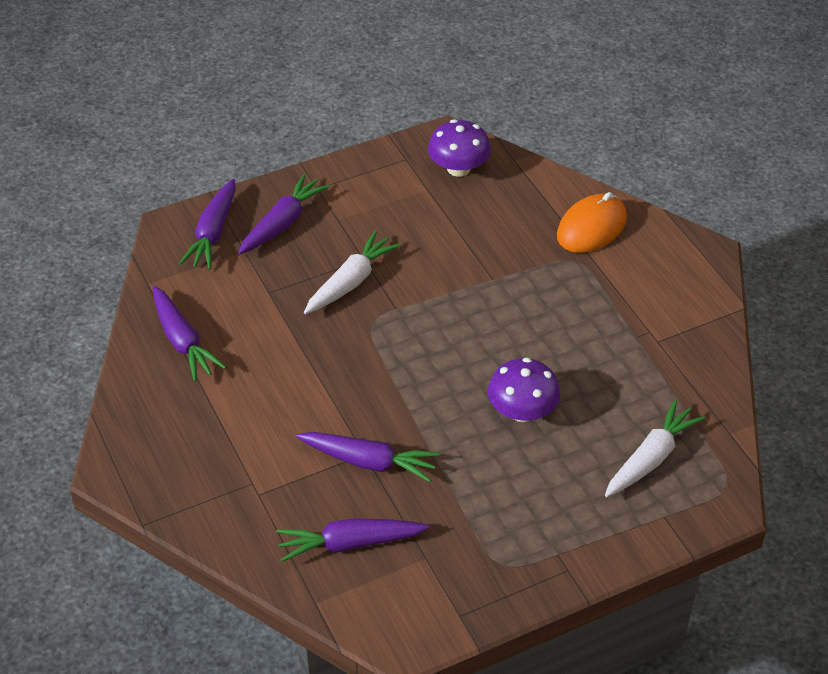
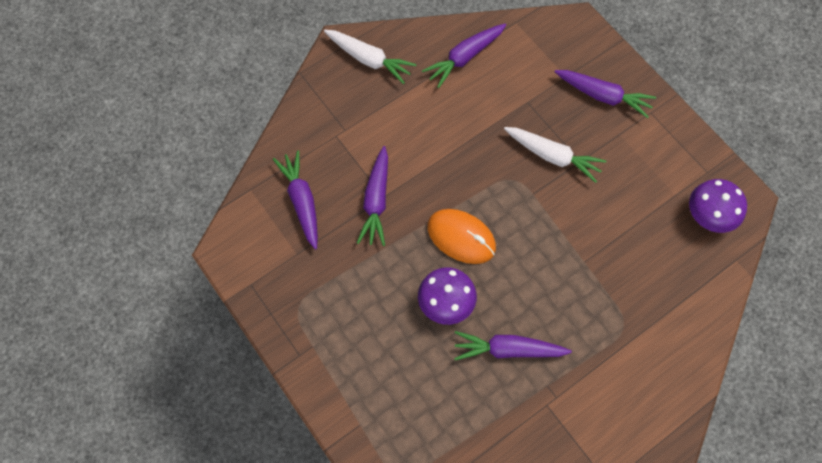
camera: 80 degrees right, 20 degrees up
purple carrot [179,179,236,270] -> purple carrot moved to [454,331,572,360]
orange mouse [557,192,627,253] -> orange mouse moved to [427,209,496,264]
white carrot [605,400,705,497] -> white carrot moved to [324,30,417,84]

